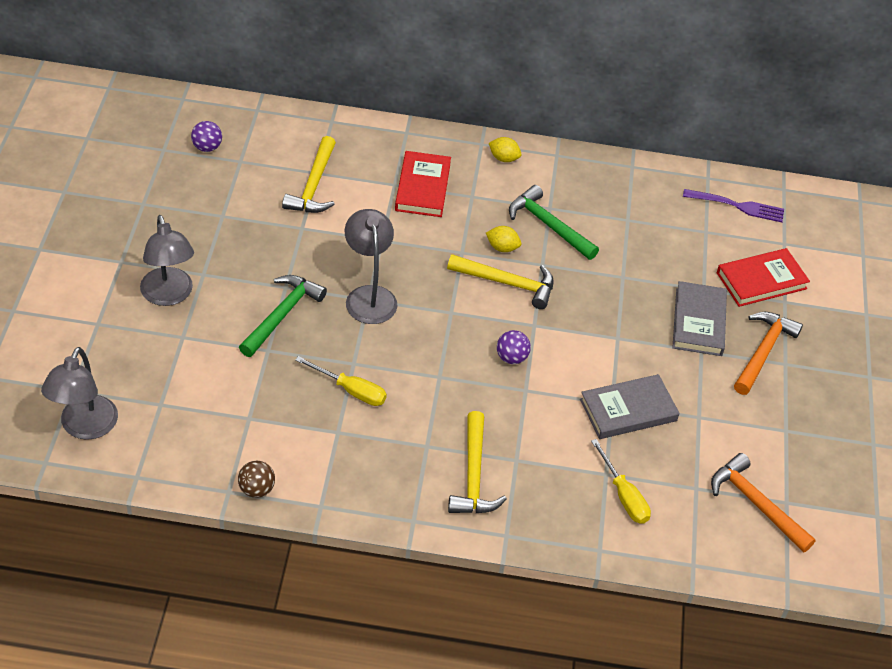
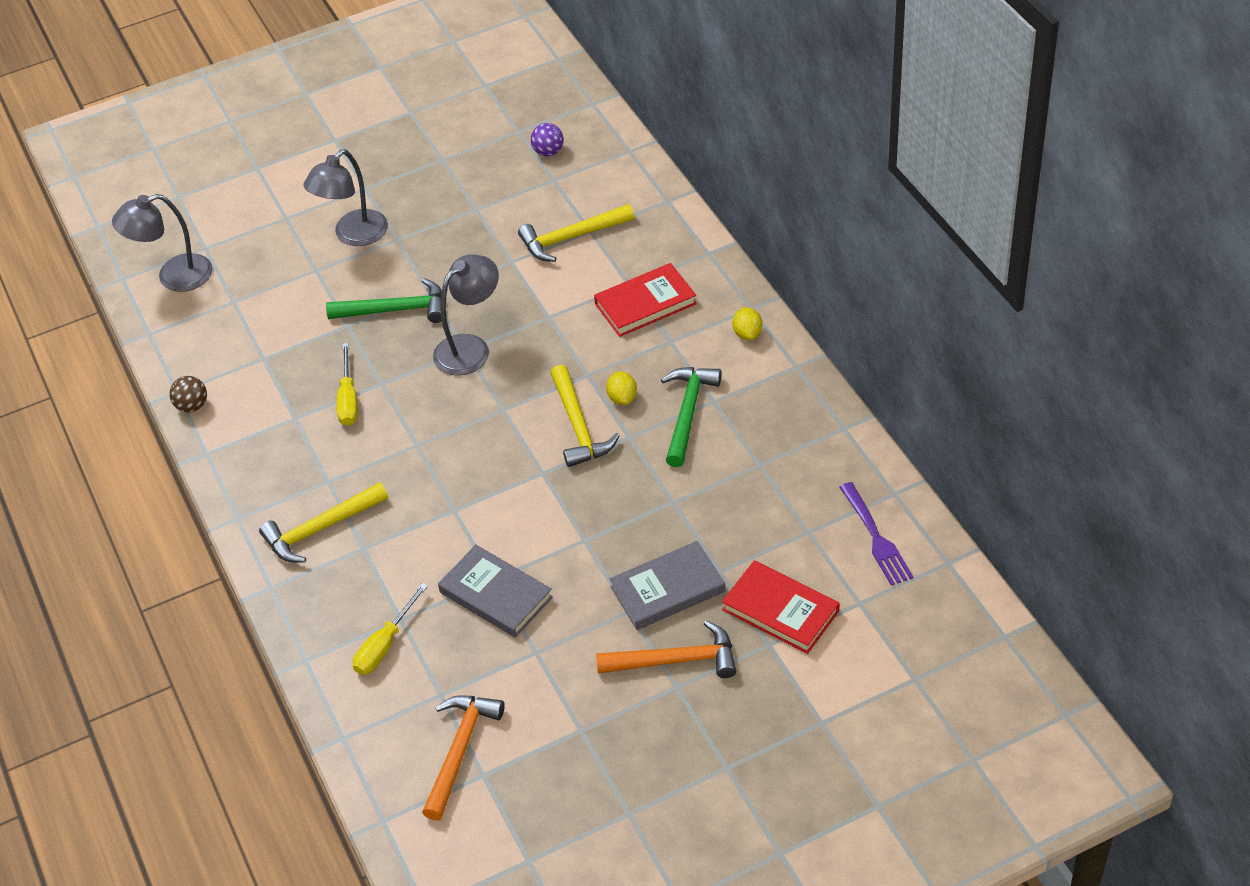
camera: 65 degrees right, 0 degrees up
purple ball [497,330,531,364] -> none

